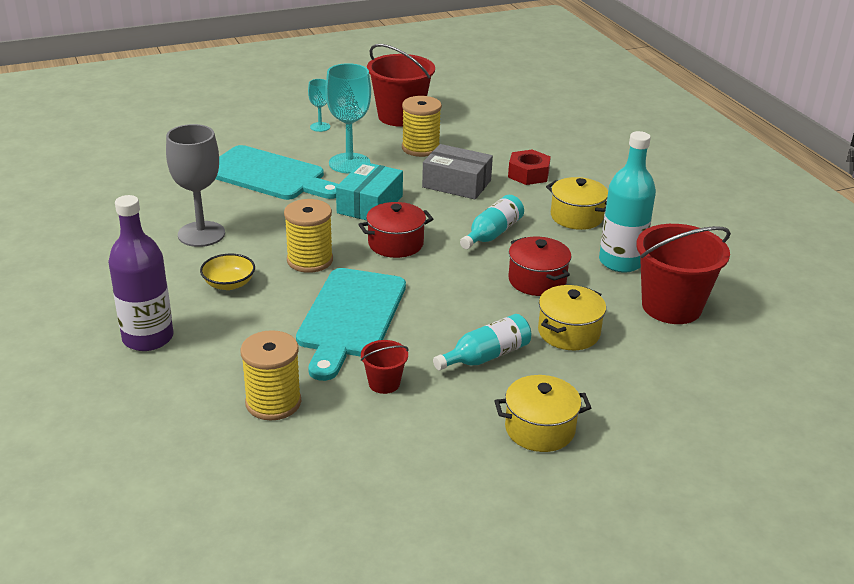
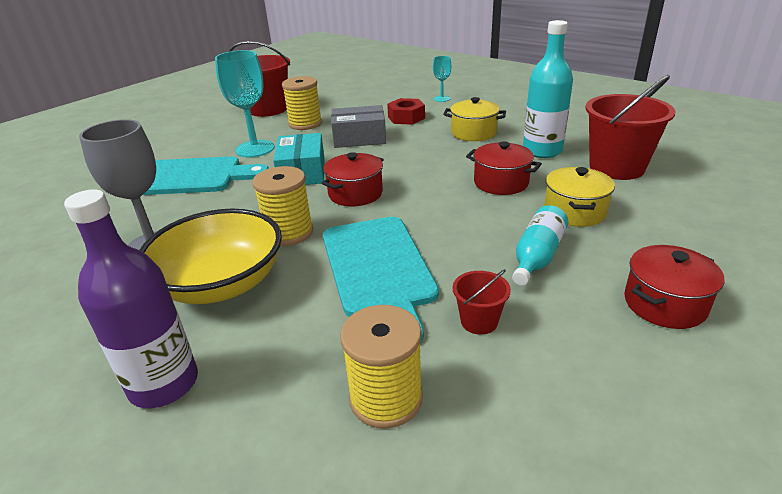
camera: 25 degrees left, 0 degrees up
yellow bowl [200,253,255,290] -> yellow bowl [140,209,282,304], size x2.13
turquoise goblet [308,79,330,132] -> turquoise goblet moved to [433,56,451,102]
turquoise bottle [460,195,524,249] -> none
yellow pot [494,375,591,452] -> red pot [624,245,724,329]

